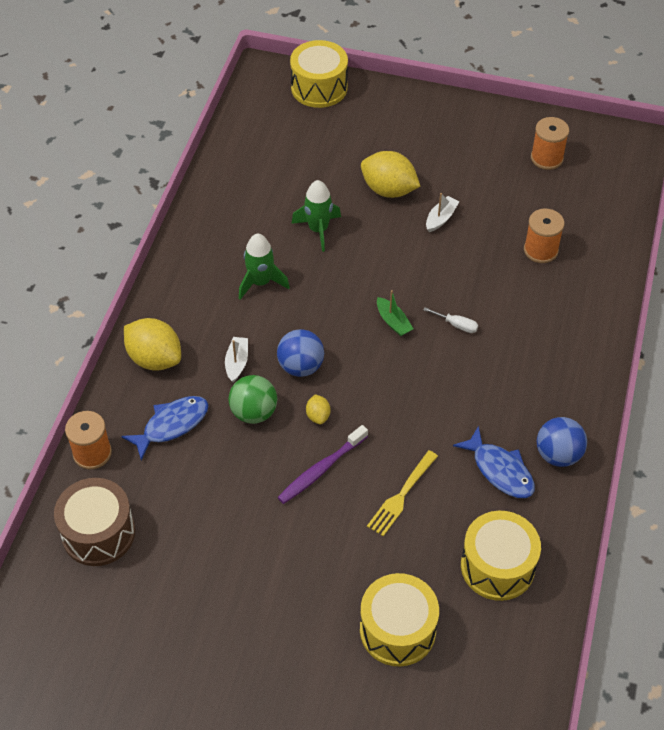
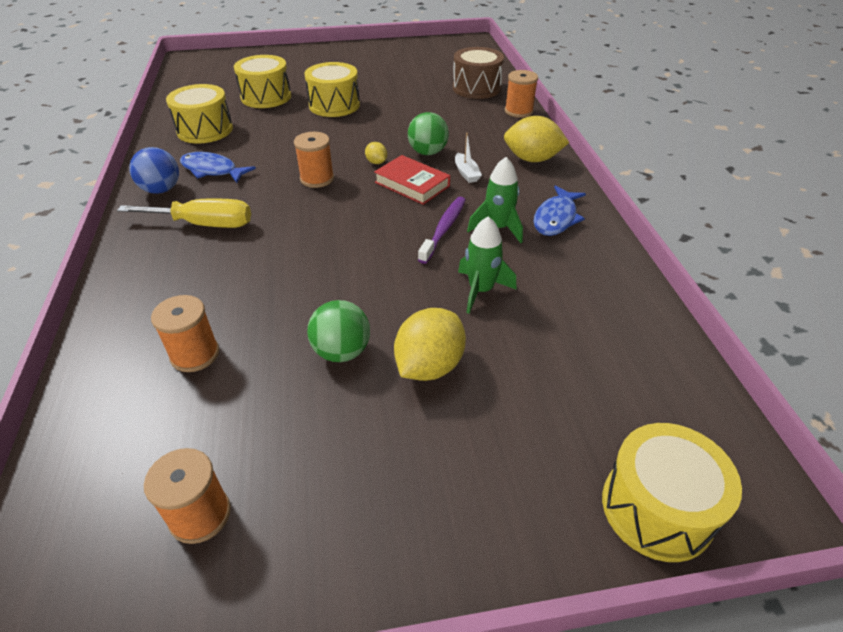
camera: 155 degrees right, 10 degrees down
blue fish [121,396,209,460] -> blue fish moved to [534,185,586,236]
blue ball [277,329,324,377] -> red book [374,155,450,205]
purple toothbrush [277,425,368,504] -> purple toothbrush moved to [418,197,466,264]
yellow lemon [361,151,420,198] -> yellow lemon turned 60 degrees counterclockwise [394,308,466,381]
yellow fork [367,450,438,536] -> none
green boat [377,290,413,336] -> none
white screwdriver [423,307,478,333] -> none
white boat [426,193,459,232] -> green ball [307,300,370,362]
none -> yellow screwdriver [117,198,251,228]
none -> orange spool [294,132,334,188]
none -> yellow drum [304,62,360,117]

